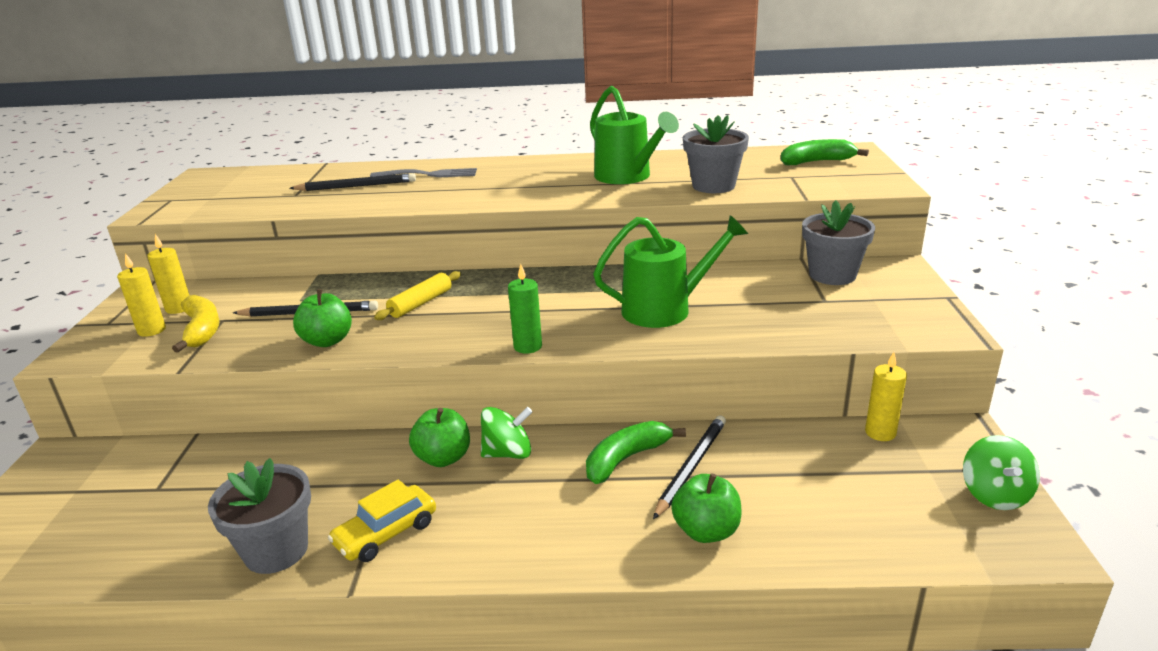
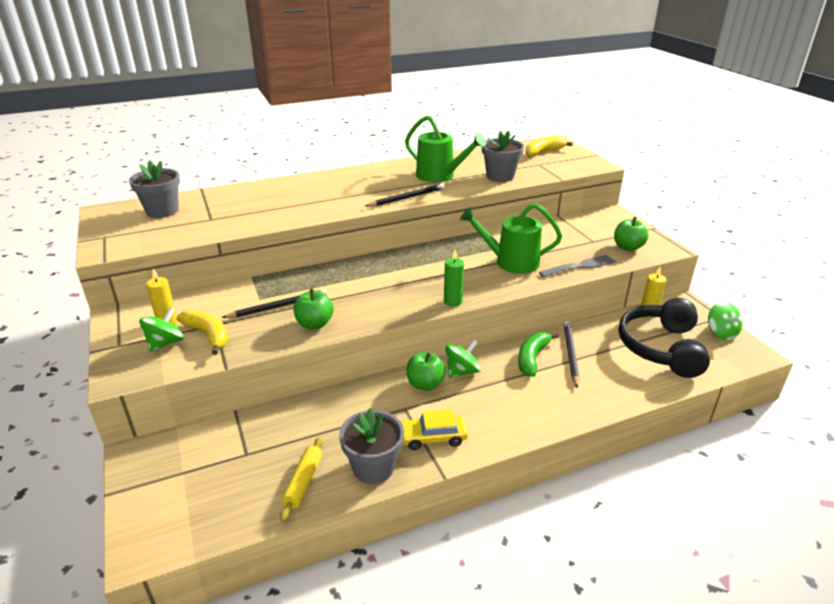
camera: 25 degrees left, 5 degrees up
yellow candle [117,253,166,337] -> green spinning top [139,307,184,352]
black pencil [289,173,416,191] -> black pencil moved to [365,183,445,207]
yellow car [328,480,436,562] -> yellow car turned 60 degrees clockwise [401,409,468,450]
grey fork [370,168,477,177] -> grey fork moved to [539,254,616,277]
yellow rolling pin [374,271,461,320] -> yellow rolling pin moved to [280,436,323,521]
green watering can [593,215,748,328] -> green watering can turned 135 degrees counterclockwise [460,203,562,274]
green apple [671,473,741,543] -> green apple moved to [614,217,649,251]
green banana [781,139,869,165] -> yellow banana [525,137,573,157]
grey flower pot [802,200,875,285] -> grey flower pot moved to [129,160,180,218]
none -> black headphones [619,298,710,378]

